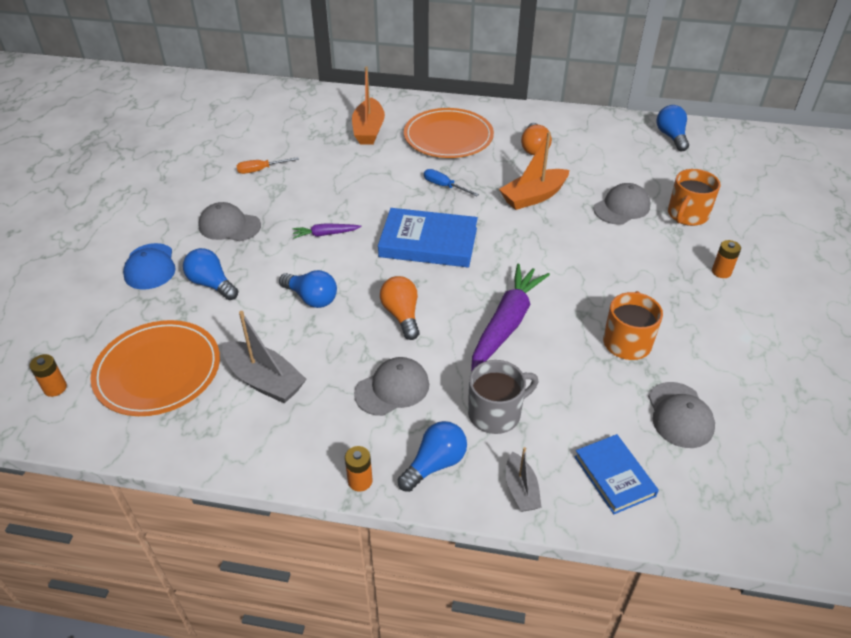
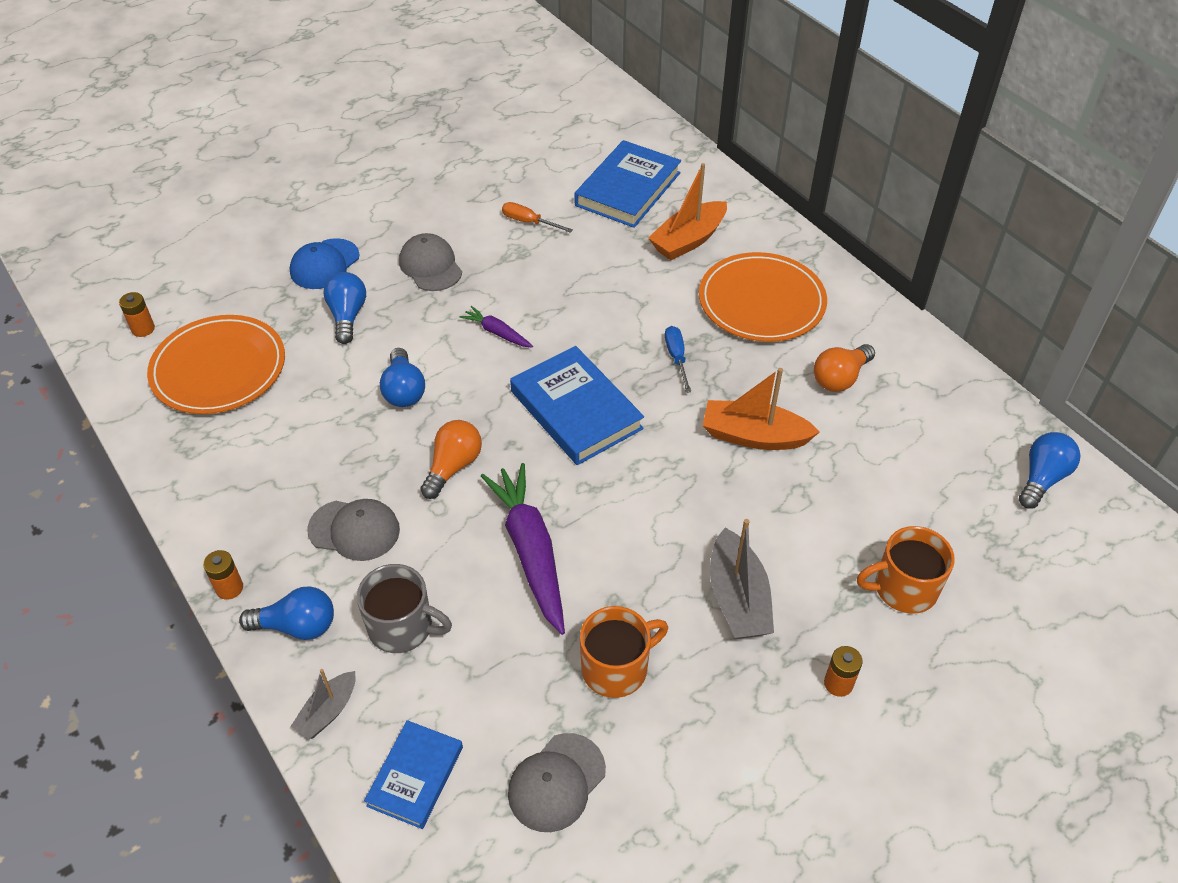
camera: 45 degrees right, 5 degrees up
grey boat [222,311,307,403] -> grey boat moved to [710,519,774,639]
purple carrot [471,264,550,372] -> purple carrot turned 90 degrees counterclockwise [481,463,565,635]
grey cap [593,183,651,225] -> none
none -> blue book [575,140,681,228]

